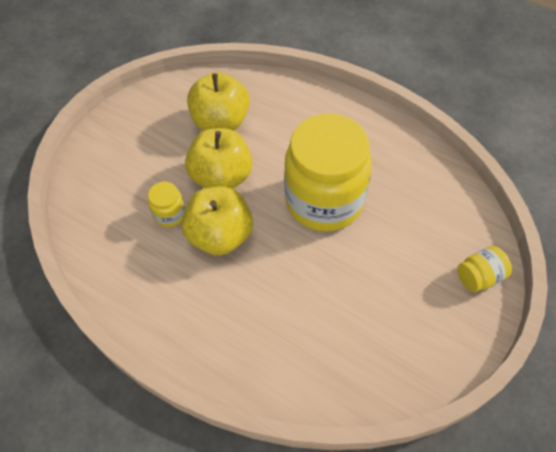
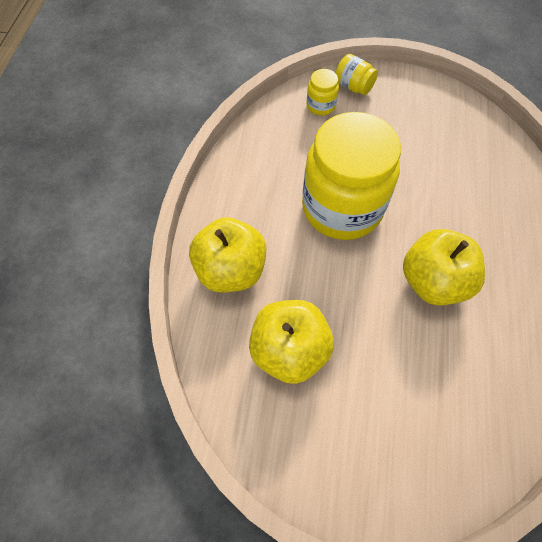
camera: 115 degrees left, 5 degrees up
yellow jar [148,182,185,227] -> yellow jar moved to [306,69,339,116]
yellow apple [185,128,252,189] -> yellow apple moved to [189,217,267,293]

